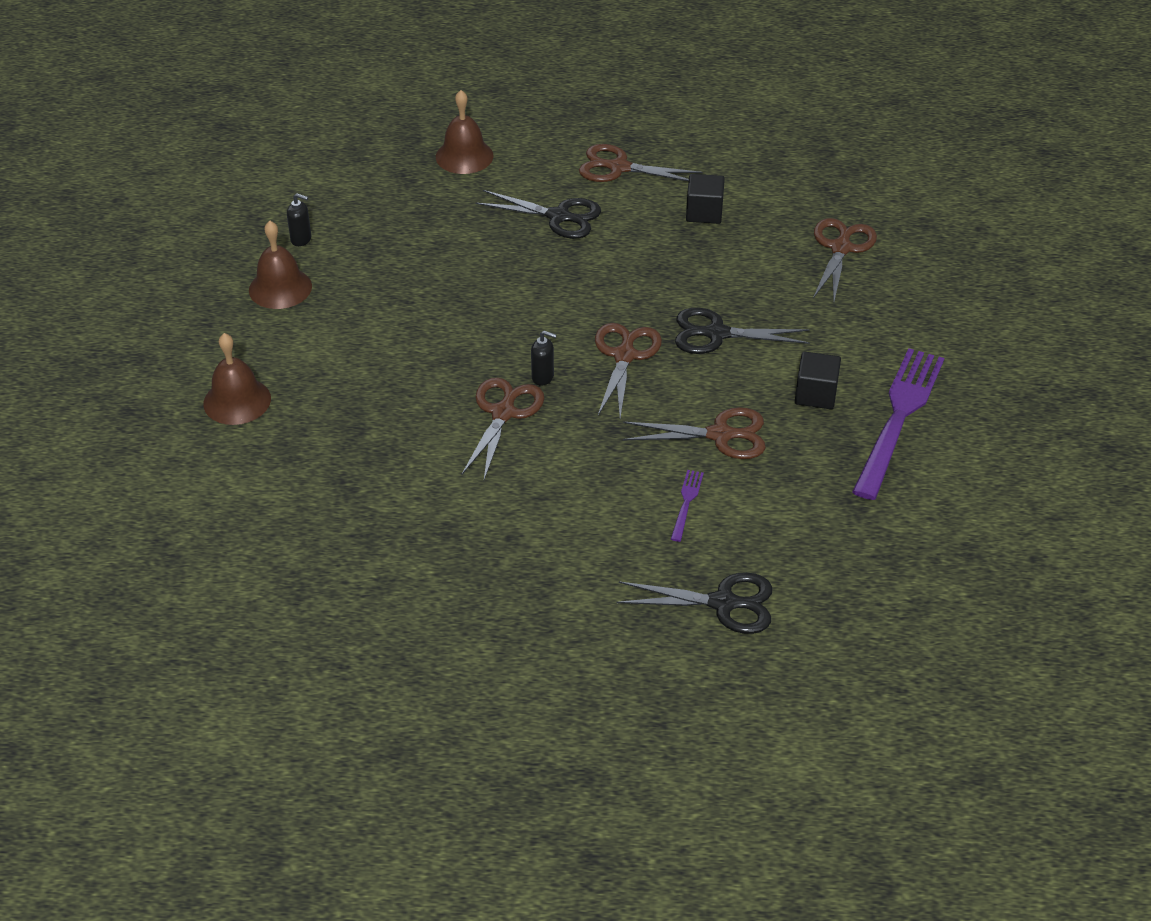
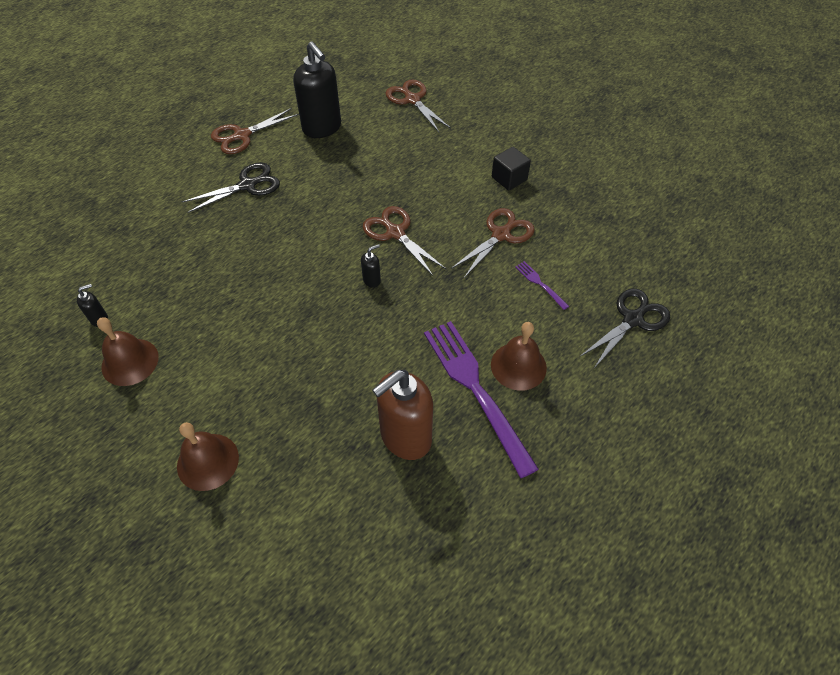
camera: 50 degrees left, 10 degrees up
brown bell [436,90,493,174] -> brown bell moved to [491,322,547,391]
brown scissors [461,377,544,480] -> none
black scissors [675,308,810,354] -> none
black cube [686,174,725,224] -> black soap dispenser [293,41,341,138]
purple fork [852,348,944,500] -> purple fork moved to [424,321,539,478]
none -> brown soap dispenser [372,370,433,460]

